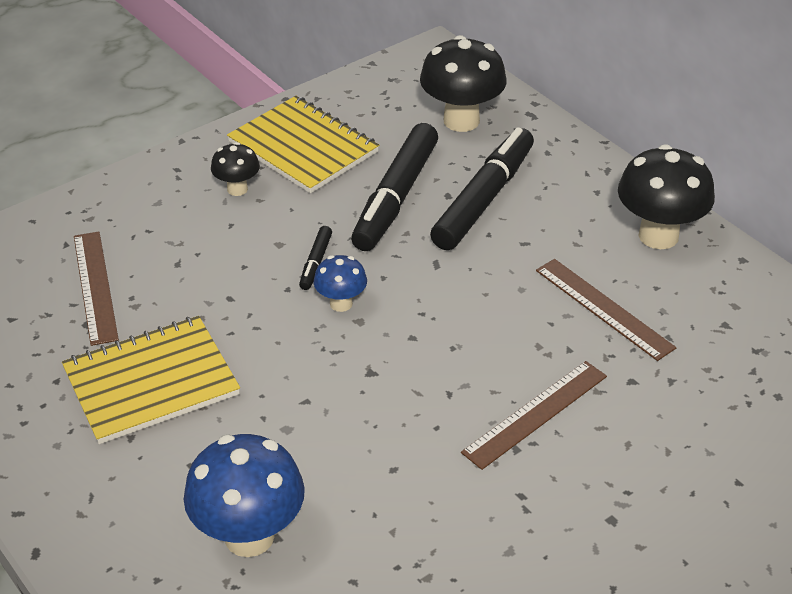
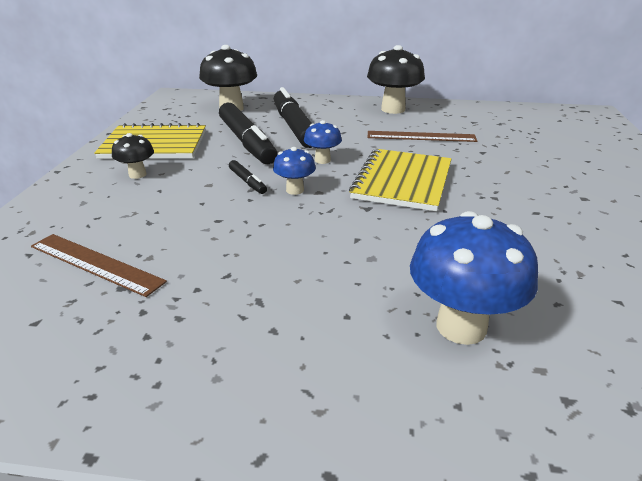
camera: 45 degrees left, 10 degrees down
yellow notebook [62,316,240,444] -> yellow notebook moved to [349,149,452,212]
brown ruler [461,361,607,470] -> none
none -> blue mushroom [304,120,342,164]

